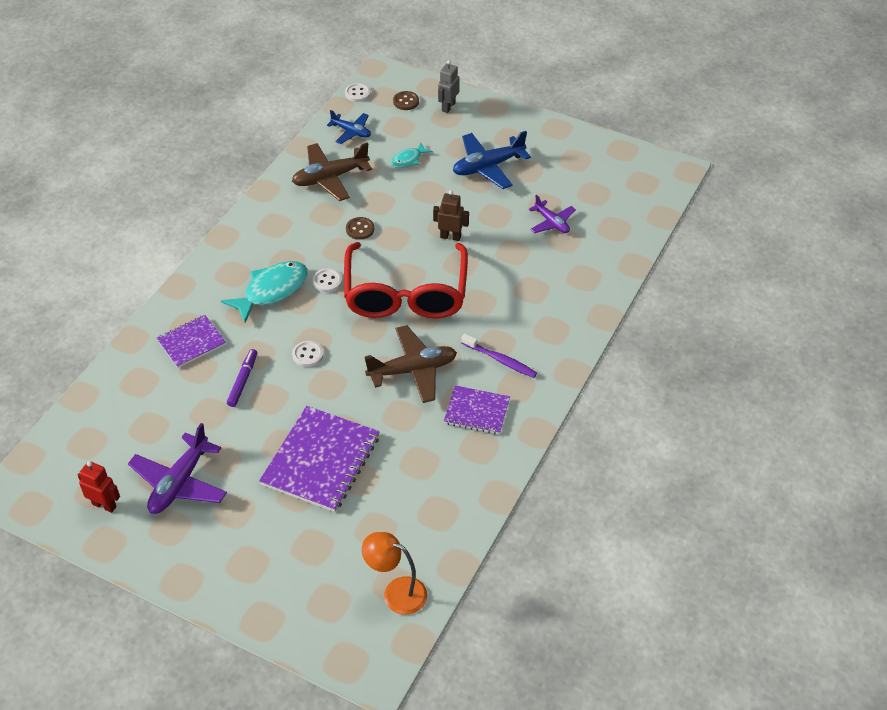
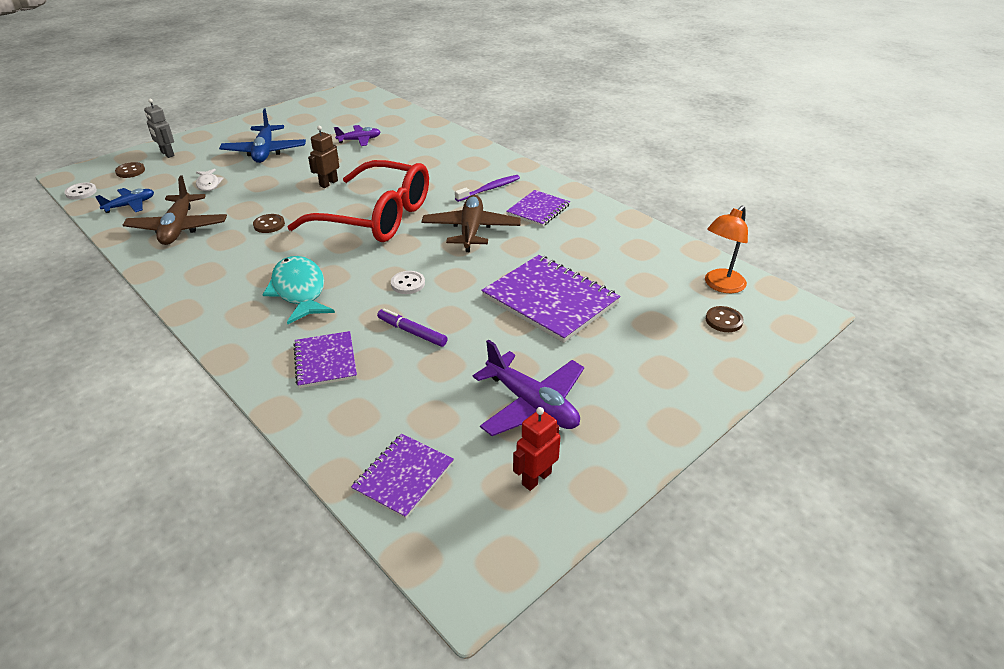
camera: 70 degrees left, 10 degrees down
white button [313,268,342,292] -> none
turquoise fish [391,142,433,168] -> white fish [196,169,224,191]
none -> purple notebook [351,434,454,519]
none -> brown button [706,306,744,332]

